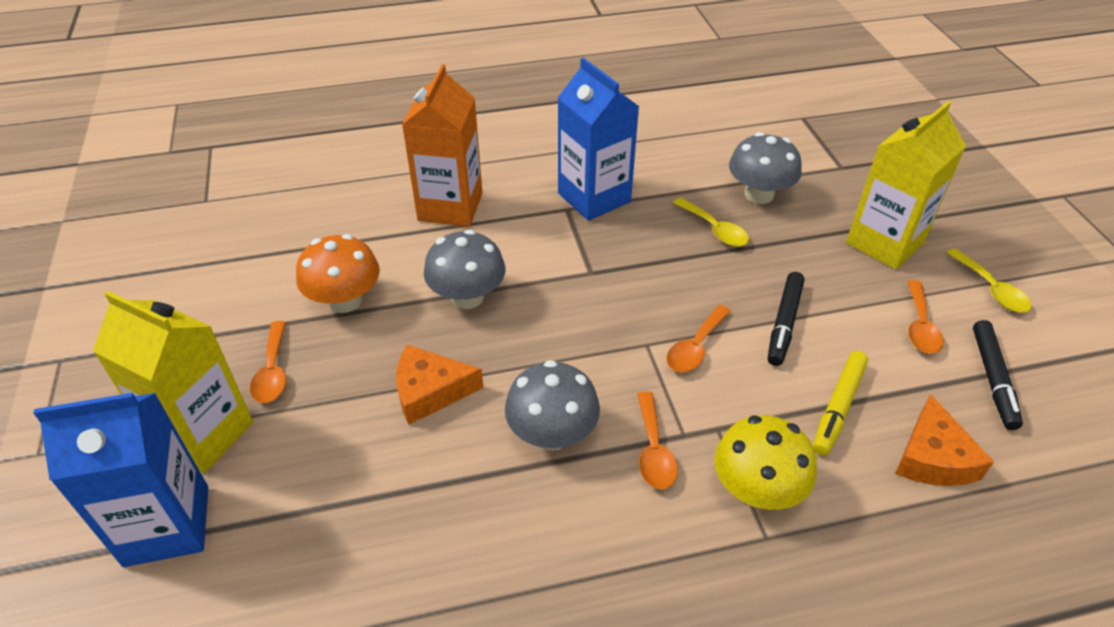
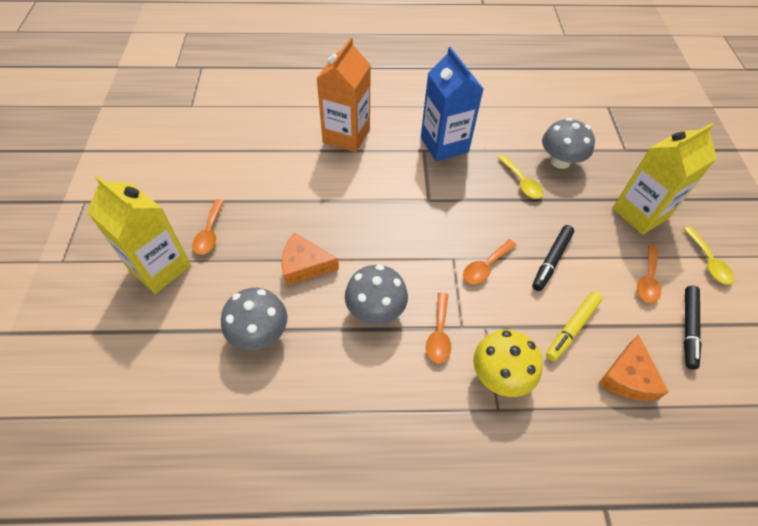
camera: 10 degrees right, 10 degrees up
blue carton [33,393,208,567] -> none
orange mushroom [296,234,380,313] -> none
grey mushroom [424,230,505,309] -> grey mushroom moved to [221,288,287,351]

